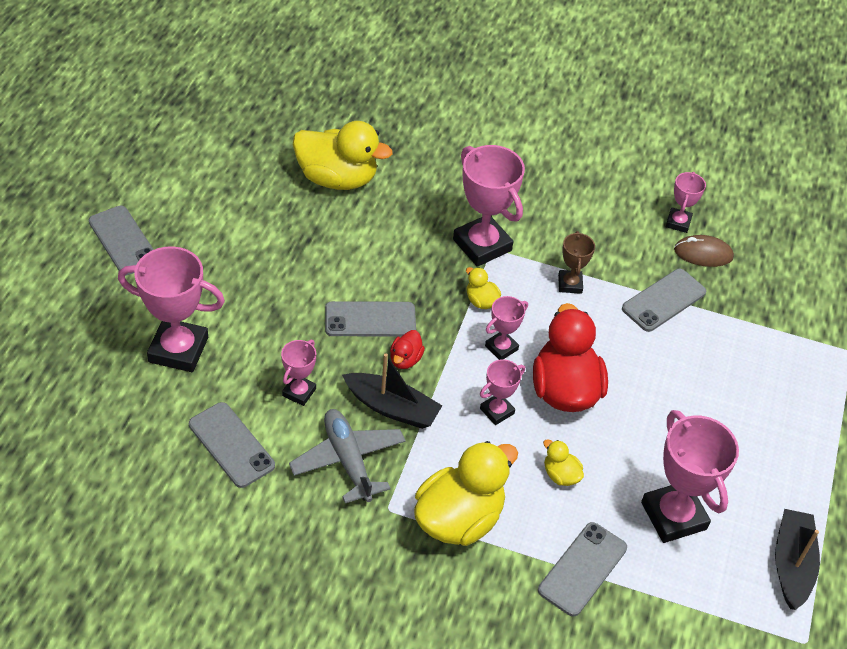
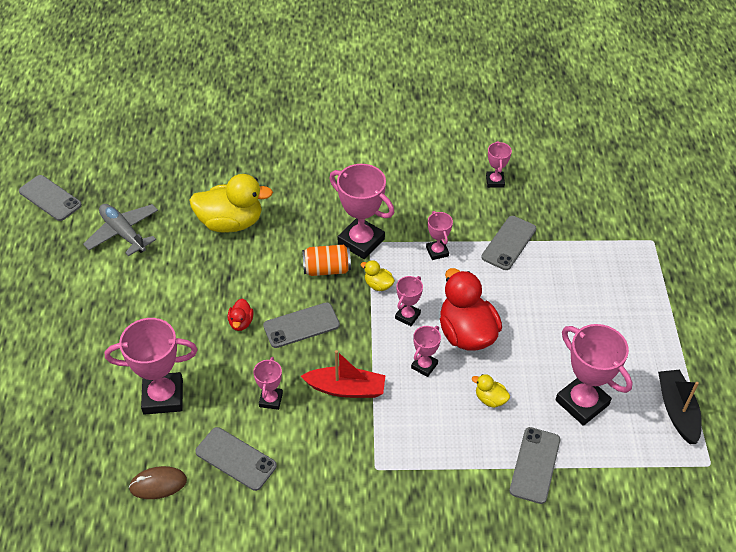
camera: 15 degrees left, 0 degrees up
grey phone [89,206,154,276] -> grey phone moved to [19,175,82,221]
grey plane [289,409,406,503] -> grey plane moved to [83,204,158,256]
black boat [342,353,442,429] -> red boat [301,350,386,398]
red duck [390,330,425,369] -> red duck moved to [228,299,254,331]
yellow duck [414,441,518,546] -> none
brown trophy [558,231,595,294] -> pink trophy [426,211,453,260]
brown mouse [674,235,734,267] -> brown mouse moved to [129,466,187,499]
none -> orange can [302,245,351,276]

